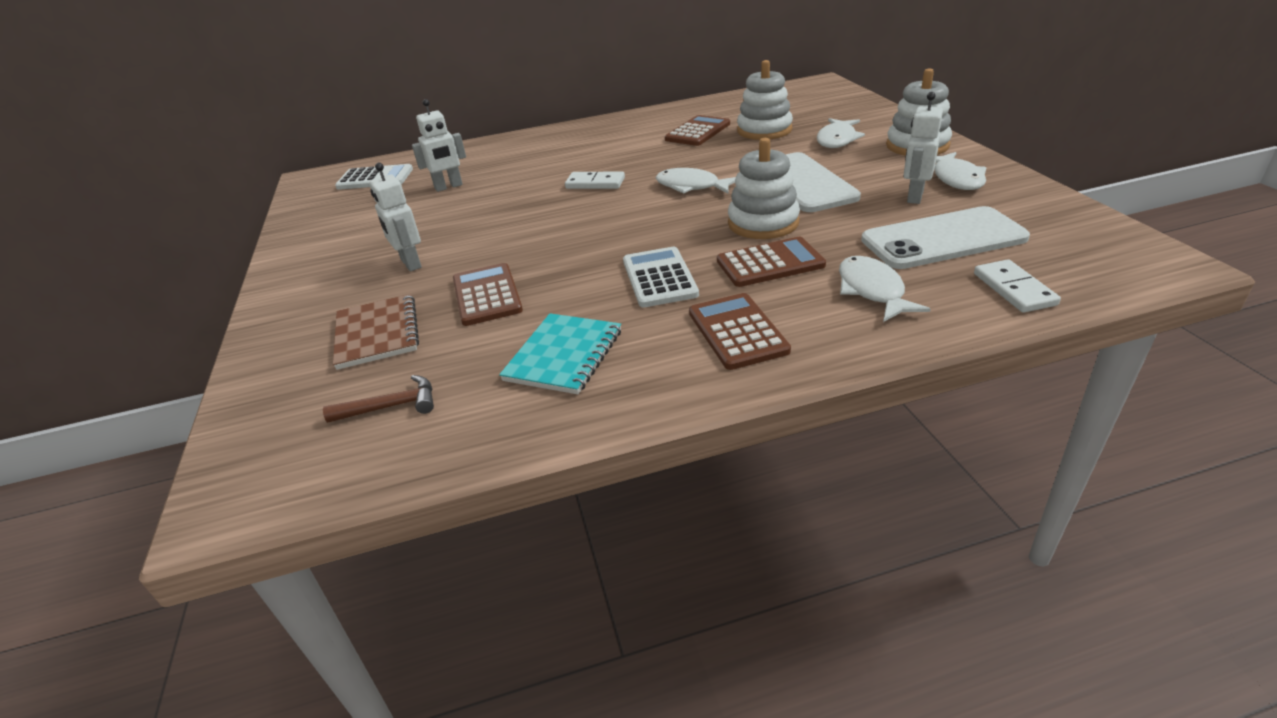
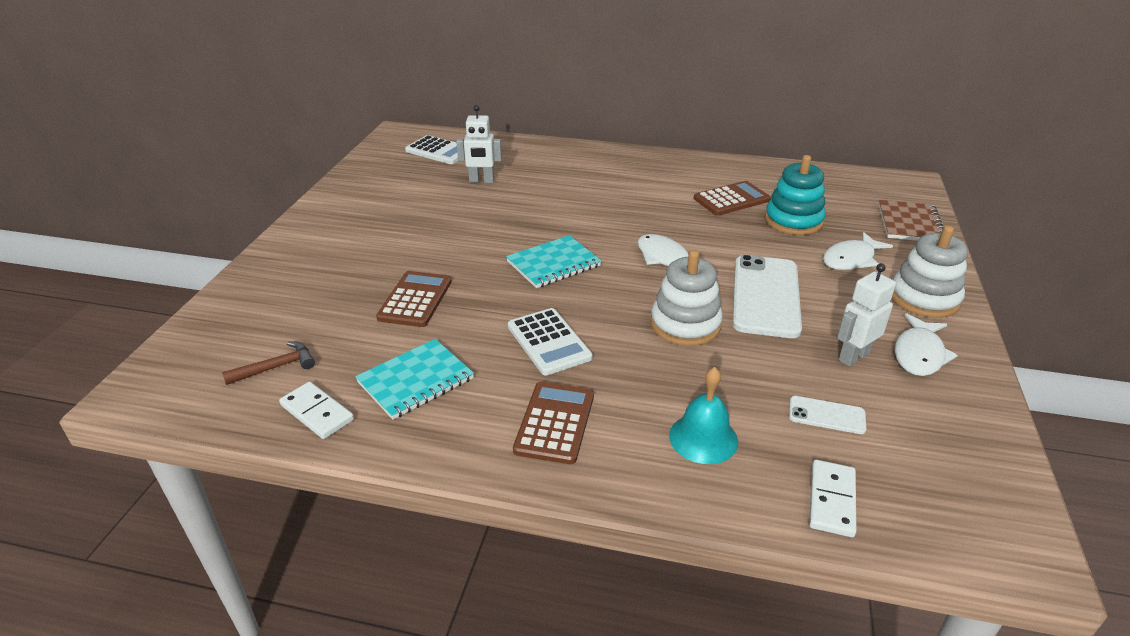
camera: 25 degrees right, 0 degrees up
brown hammer [323,375,434,423] -> brown hammer turned 45 degrees counterclockwise [222,341,315,385]
brown notebook [333,294,419,370] -> brown notebook moved to [878,200,944,241]
white robot [369,163,422,271] -> none
white domino [565,171,625,189] -> white domino moved to [279,382,354,439]
white calculator [623,247,699,307] -> white calculator turned 135 degrees clockwise [508,308,593,376]
brown calculator [717,237,826,287] -> none
white stacking toy [737,60,793,140] -> turquoise stacking toy [765,155,826,235]
white fish [839,256,931,322] -> turquoise bell [669,367,738,464]
white phone [861,206,1030,269] -> white phone [789,396,866,434], size x0.47
none -> turquoise notebook [506,235,601,288]

